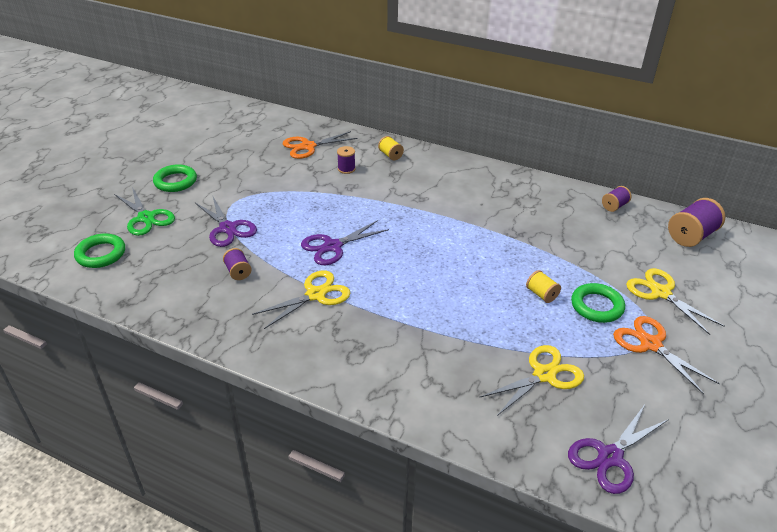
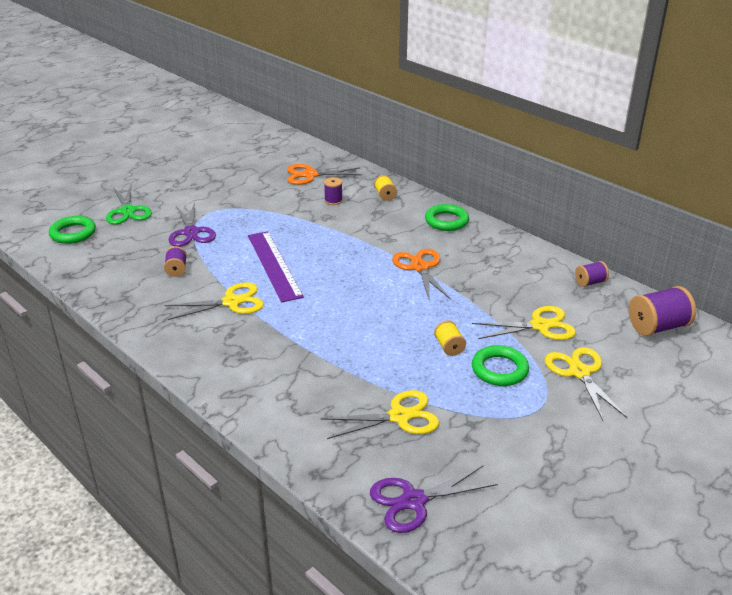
camera: 20 degrees right, 5 degrees down
green ring [153,164,197,192] -> green ring moved to [425,204,469,231]
purple scissors [301,220,389,265] -> purple ruler [248,231,304,303]
orange scissors [613,316,720,395] -> orange scissors moved to [392,249,451,302]
none -> yellow scissors [472,306,576,340]

